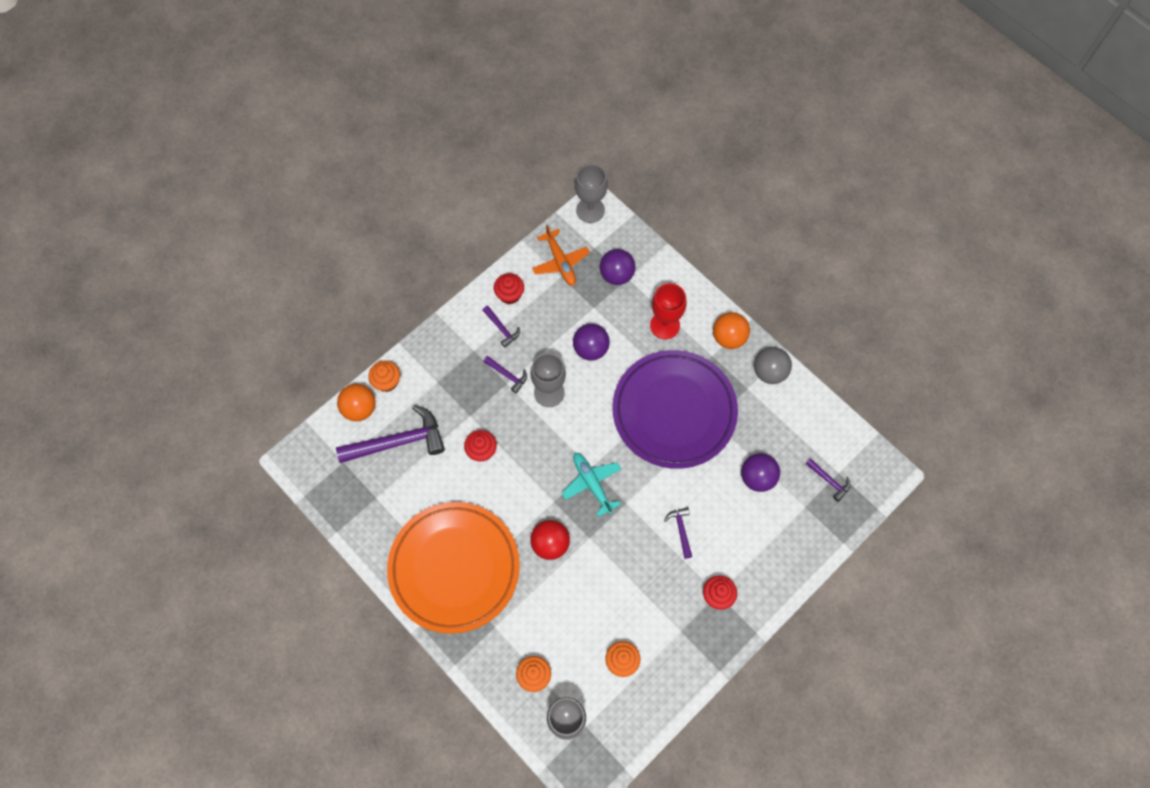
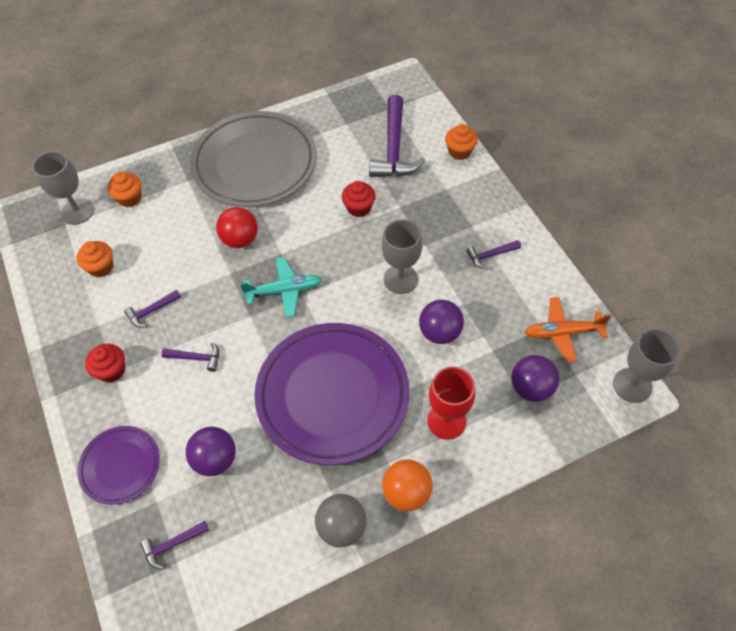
camera: 110 degrees right, 10 degrees down
orange ball [337,384,376,421] -> none
orange plate [387,502,520,634] -> grey plate [190,111,317,207]
purple hammer [484,356,527,393] -> purple hammer moved to [124,289,181,328]
red cupcake [494,273,524,304] -> none
none -> purple plate [77,426,160,505]

